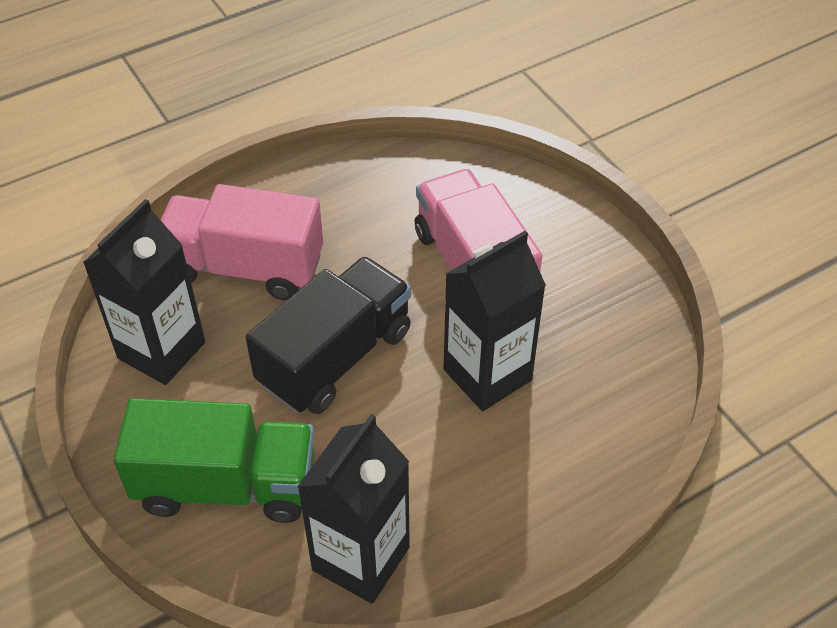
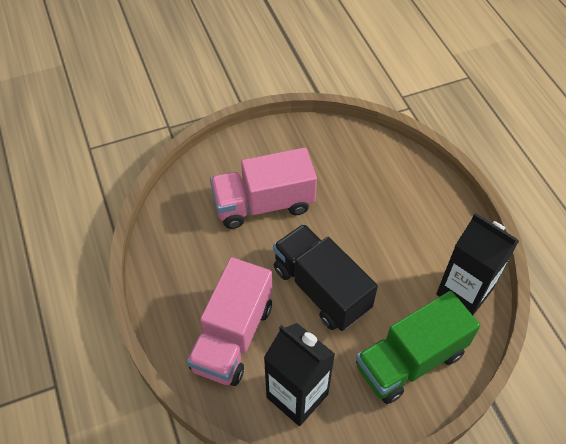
camera: 80 degrees left, 5 degrees up
green truck [113,398,314,523] -> green truck turned 135 degrees counterclockwise [356,291,480,404]
black carton [443,231,546,411] -> none

